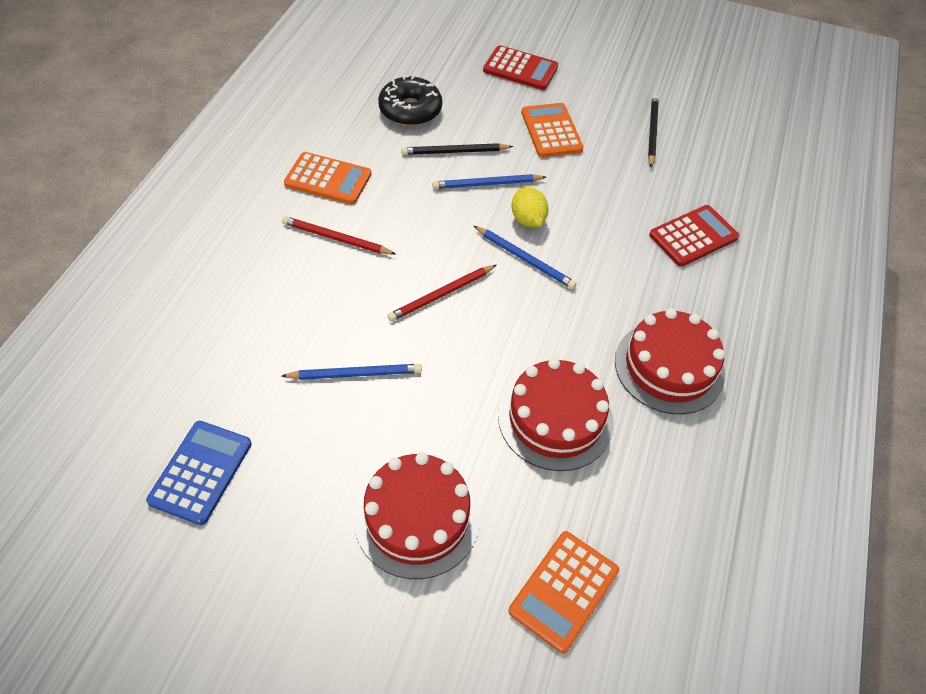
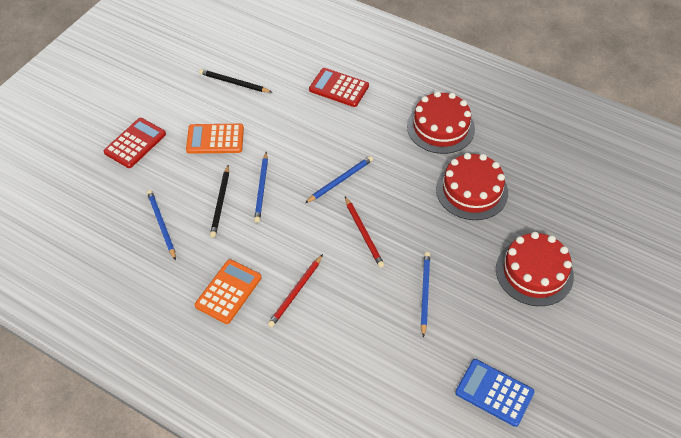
camera: 75 degrees left, 0 degrees up
black donut [378,75,442,126] -> blue pencil [147,190,176,260]
orange calculator [508,531,619,653] -> none
yellow lemon [511,187,549,227] -> none
red calculator [649,205,739,267] -> red calculator turned 45 degrees counterclockwise [309,68,369,107]

